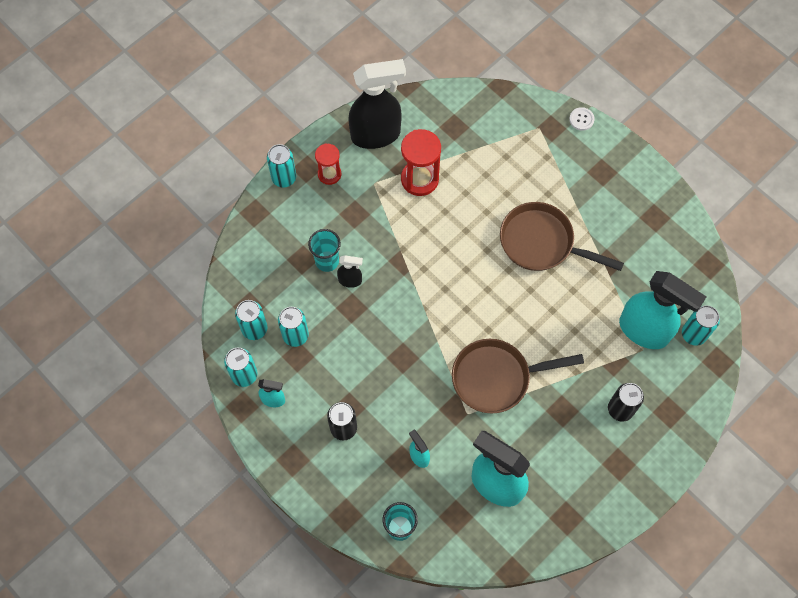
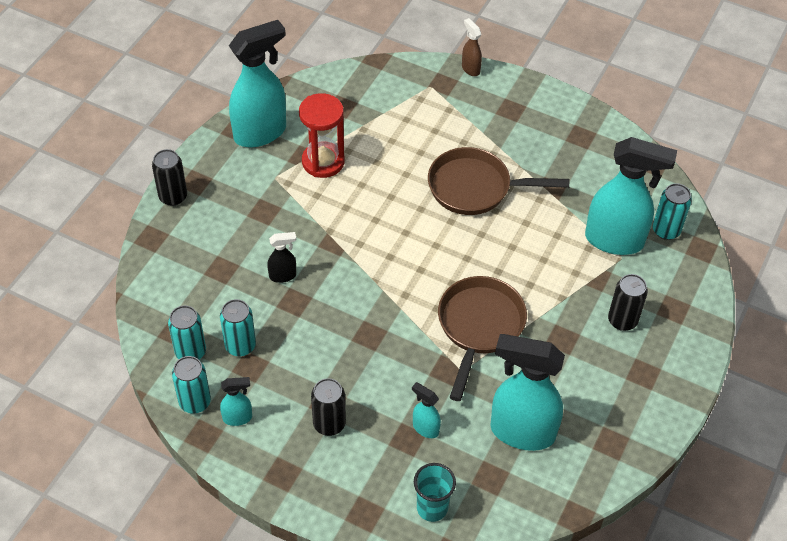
camera: 20 degrees left, 15 degrees down
turquoise can [267,144,296,188] -> black can [152,149,187,206]
turquoise cup [308,229,341,272] -> none
red hourglass [315,143,341,185] -> none
black spray bottle [348,59,406,149] -> turquoise spray bottle [229,20,286,147]
brown pan [452,339,584,414] -> brown pan turned 135 degrees clockwise [438,276,527,401]
white button [569,107,595,131] -> brown spray bottle [462,18,482,76]

